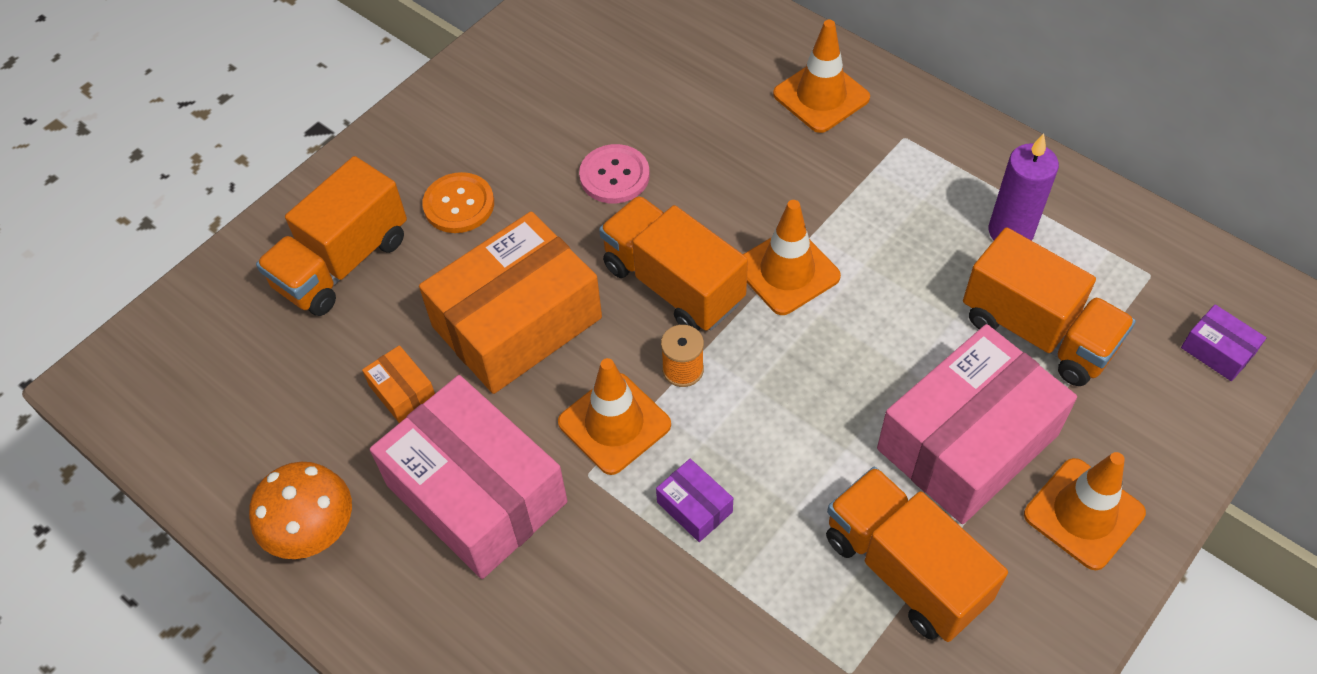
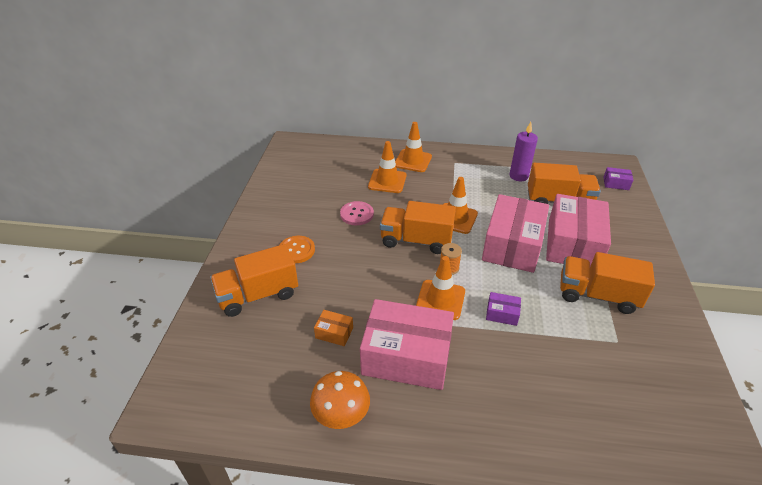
camera: 35 degrees left, 15 degrees down
orange truck [256,156,407,316] -> orange truck turned 60 degrees clockwise [210,244,298,317]
orange box [419,211,602,394] -> none
orange traffic cone [1024,452,1146,570] -> orange traffic cone moved to [368,141,406,193]
none -> pink box [482,194,549,273]

